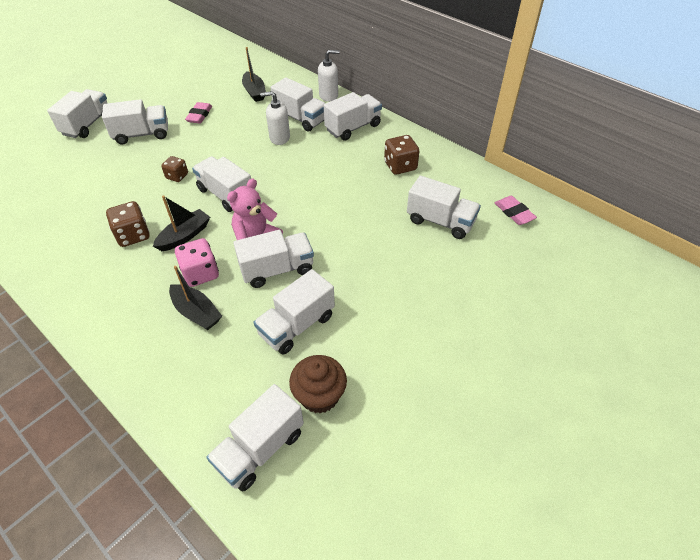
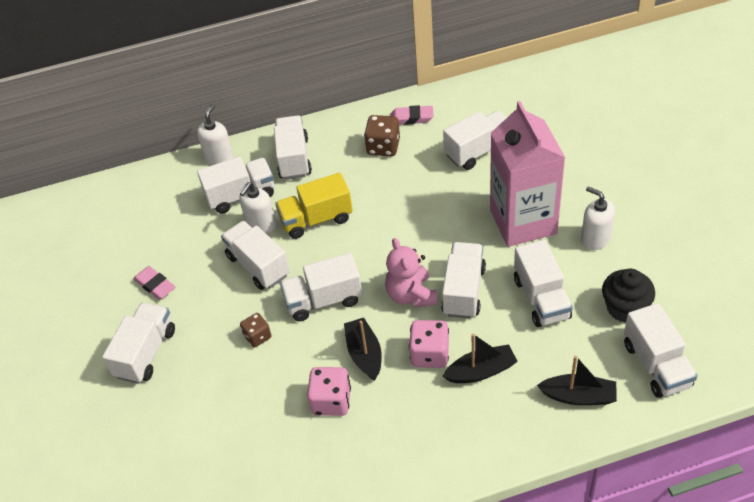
camera: 55 degrees left, 0 degrees up
white truck [47,89,107,138] -> white truck moved to [221,221,290,290]
brown dice [106,201,150,247] -> pink dice [307,367,351,416]
black boat [242,47,266,102] -> black boat moved to [537,356,617,405]
brown cupcake [289,355,347,414] -> black cupcake [602,269,655,323]
pink eraser [495,196,537,225] -> pink eraser moved to [390,105,434,125]
none -> yellow truck [275,173,353,239]
none -> pink carton [490,101,566,247]
none -> white soap dispenser [581,187,615,250]

